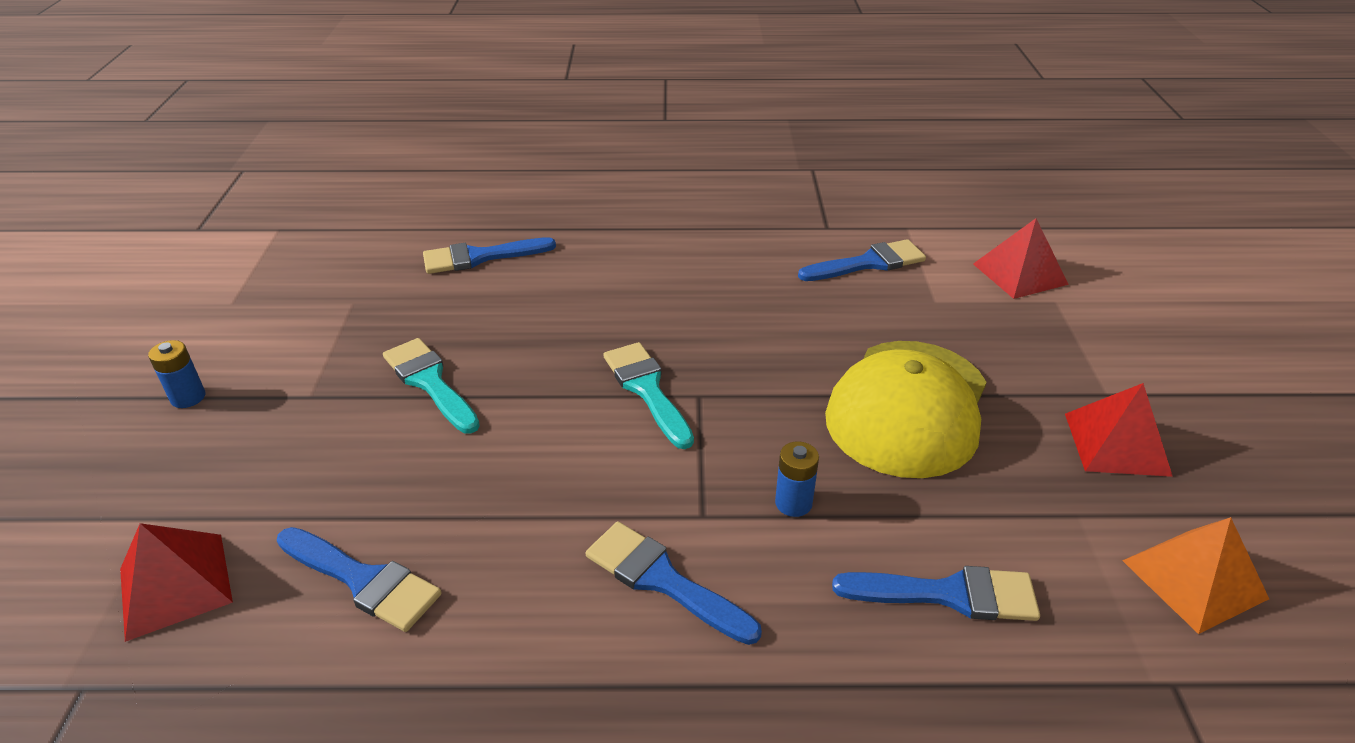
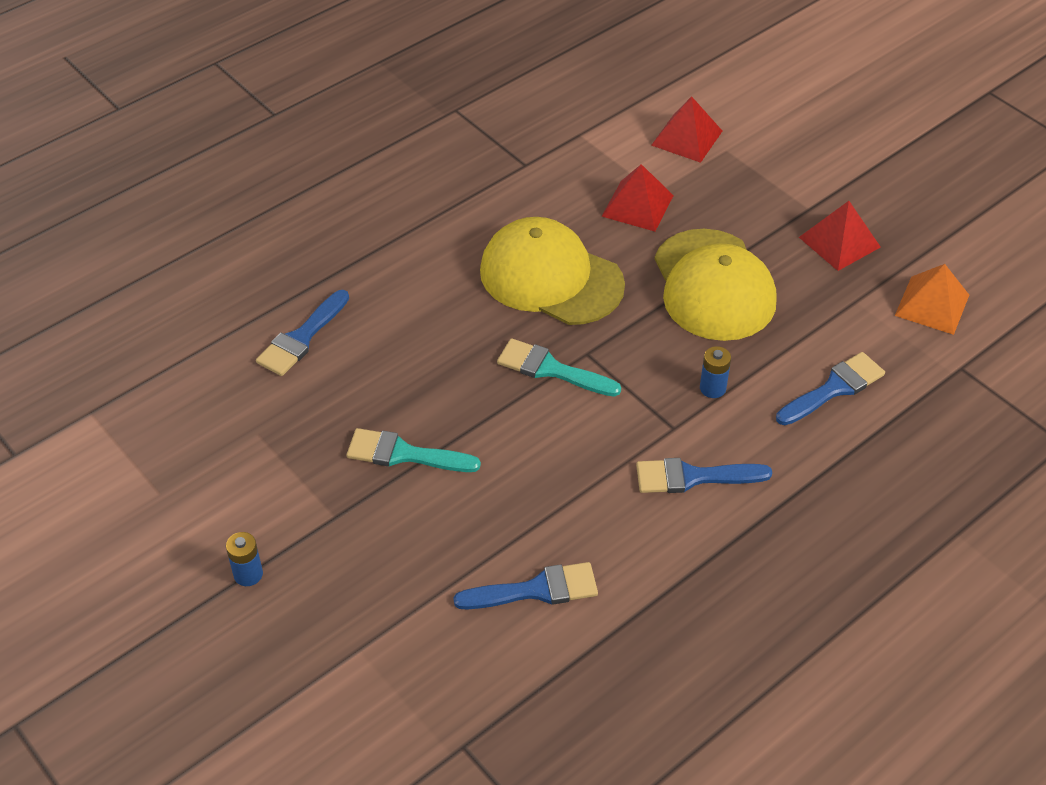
camera: 40 degrees left, 10 degrees up
red pyramid [120,523,233,642] -> red pyramid moved to [602,164,674,232]
blue brush [798,239,926,281] -> none
none -> yellow cap [480,217,625,325]

